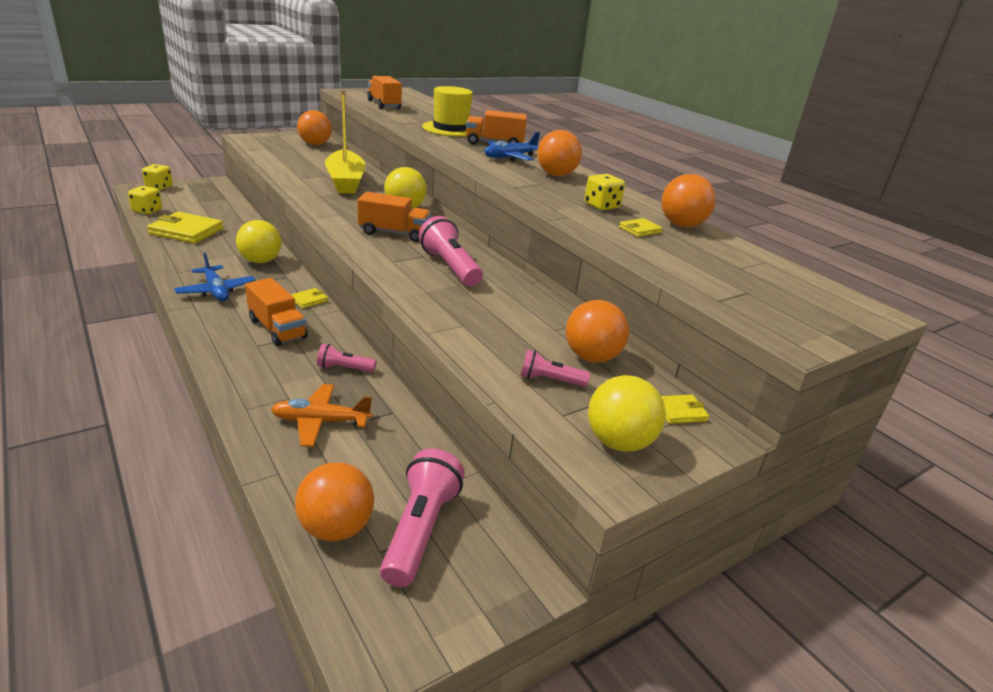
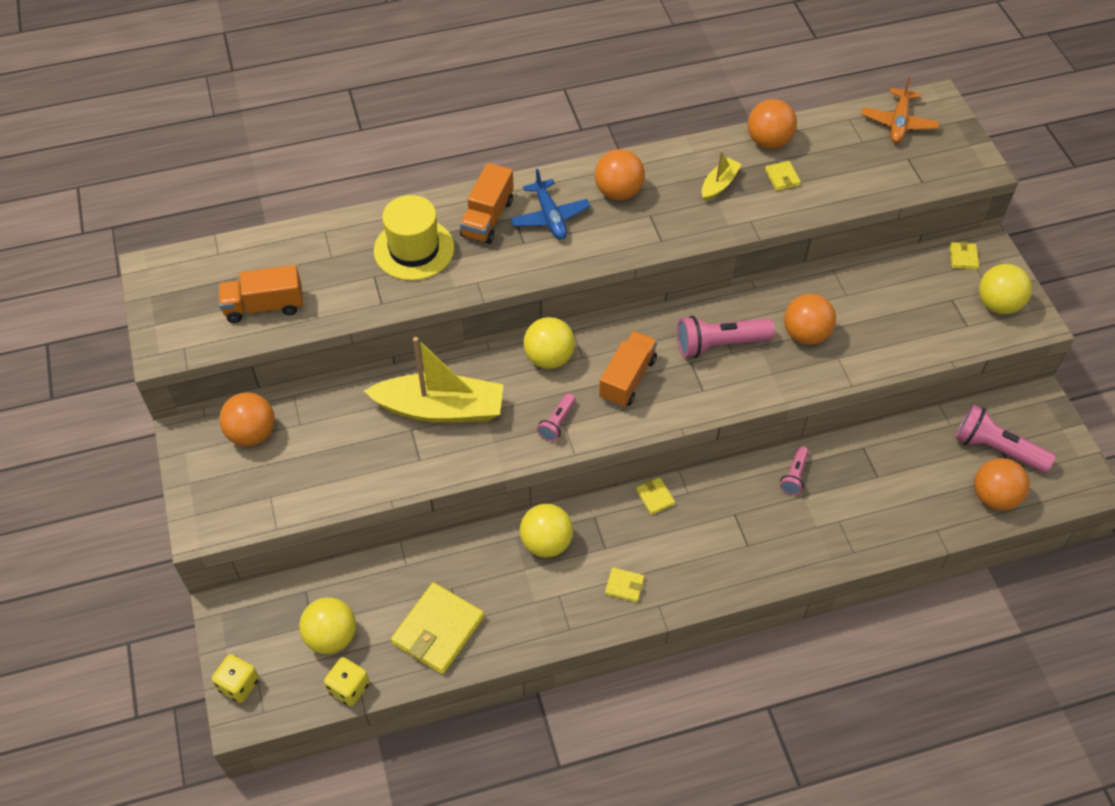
camera: 70 degrees left, 25 degrees up
blue plane [174,252,256,301] -> yellow wallet [605,567,644,602]
orange truck [245,278,308,346] -> none
orange plane [271,384,372,447] -> orange plane moved to [862,77,939,143]
pink flashlight [521,349,590,387] -> pink flashlight moved to [537,393,576,442]
orange ball [566,300,629,363] -> orange ball moved to [784,294,836,345]
yellow dice [584,174,625,210] -> yellow boat [702,151,742,201]
none -> yellow ball [299,597,356,654]

